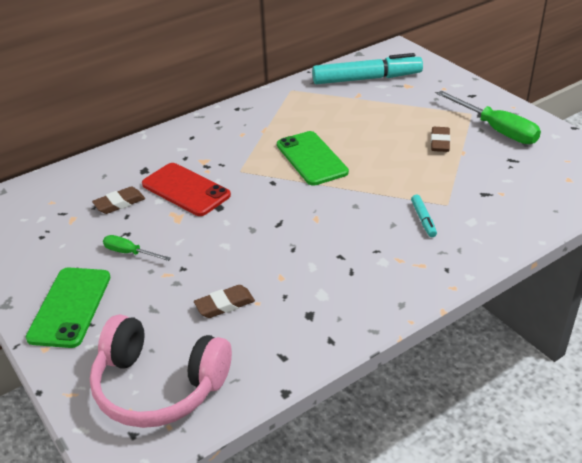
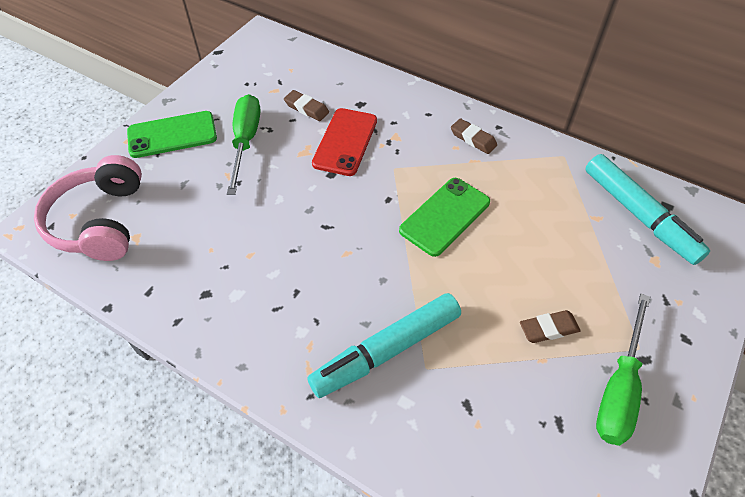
camera: 65 degrees right, 15 degrees up
green screwdriver [103,235,171,261] -> green screwdriver [227,94,260,195], size x1.90
brown eraser [194,285,255,318] -> brown eraser moved to [451,118,497,154]
turquoise marker [411,195,437,237] -> turquoise marker [307,293,461,398], size x2.39

